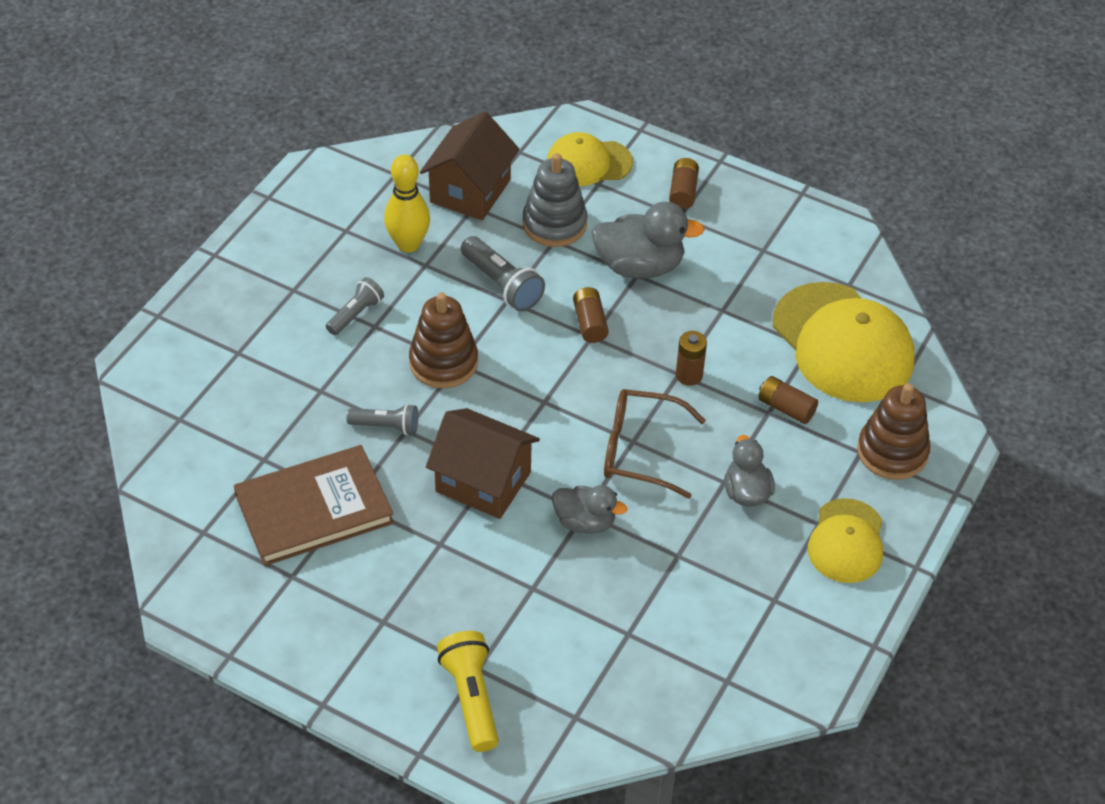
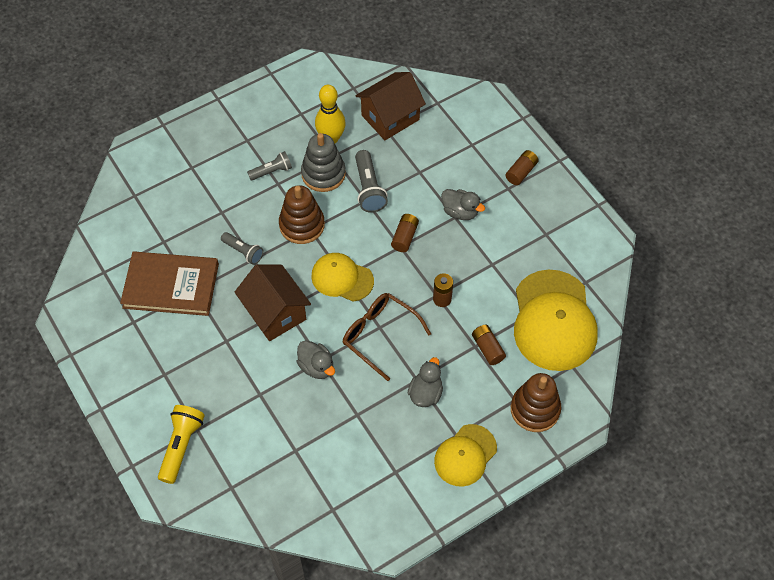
camera: 30 degrees right, 10 degrees up
grey stacking toy [523,153,588,247] -> grey stacking toy moved to [301,133,346,192]
yellow cap [547,132,633,186] -> yellow cap moved to [311,253,374,302]
grey duck [591,202,705,279] -> grey duck [441,189,485,220], size x0.63

